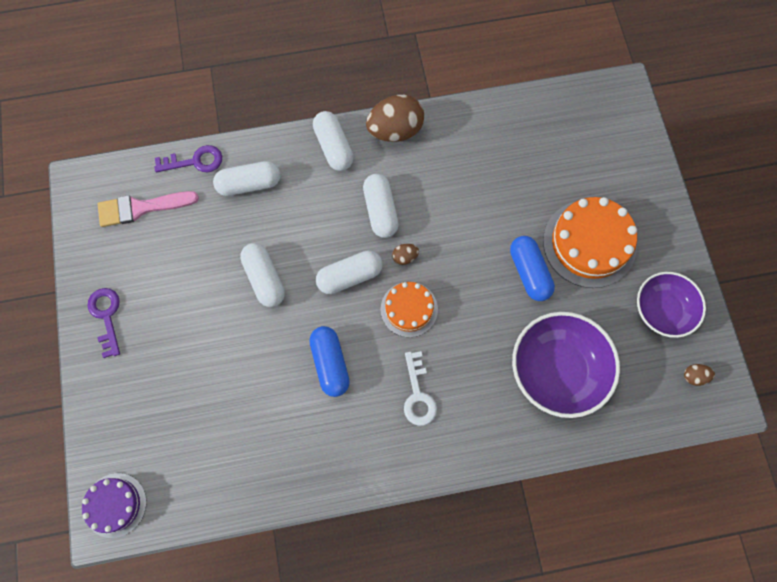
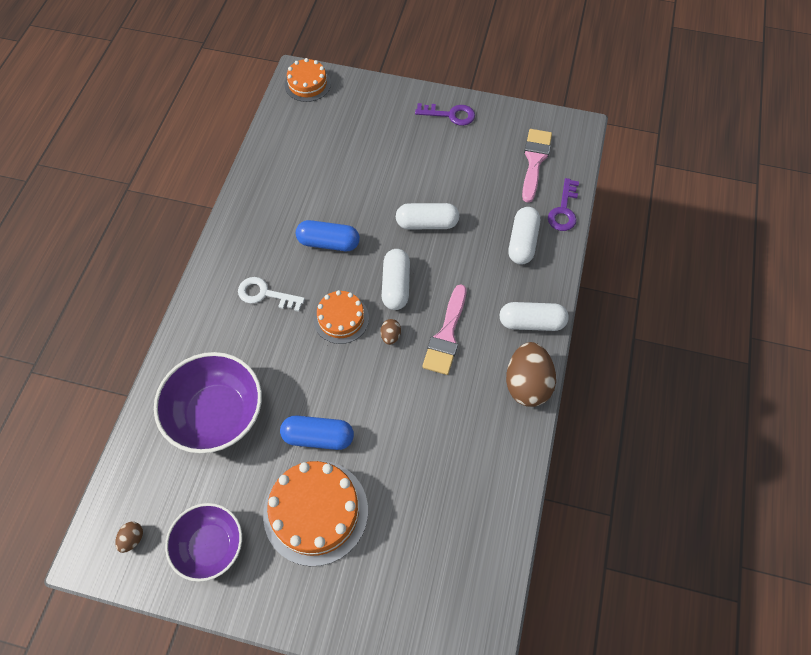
camera: 115 degrees right, 10 degrees down
purple cake [82,473,147,538] -> orange cake [285,58,331,102]
white capsule [363,174,399,238] -> pink brush [422,284,466,375]

